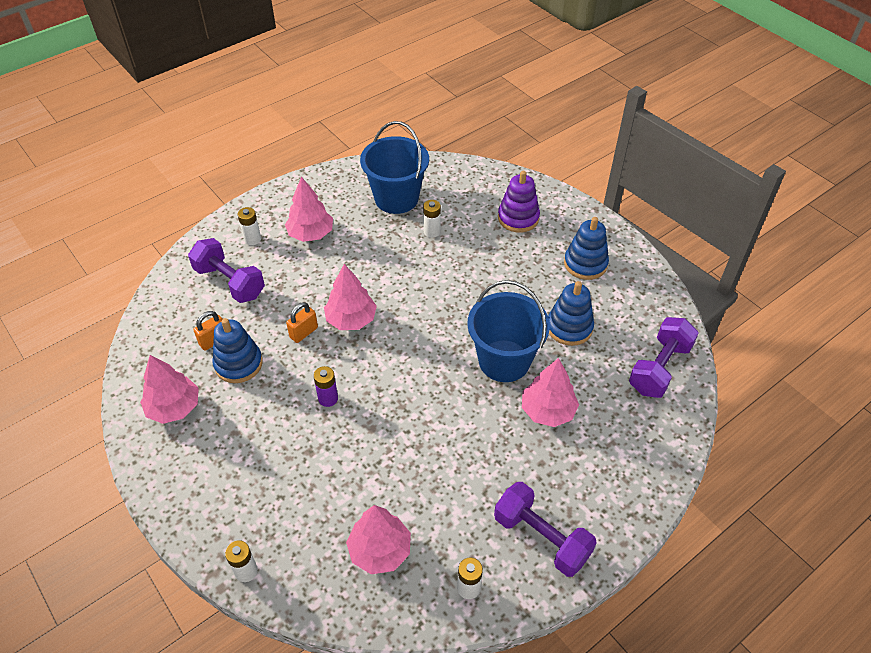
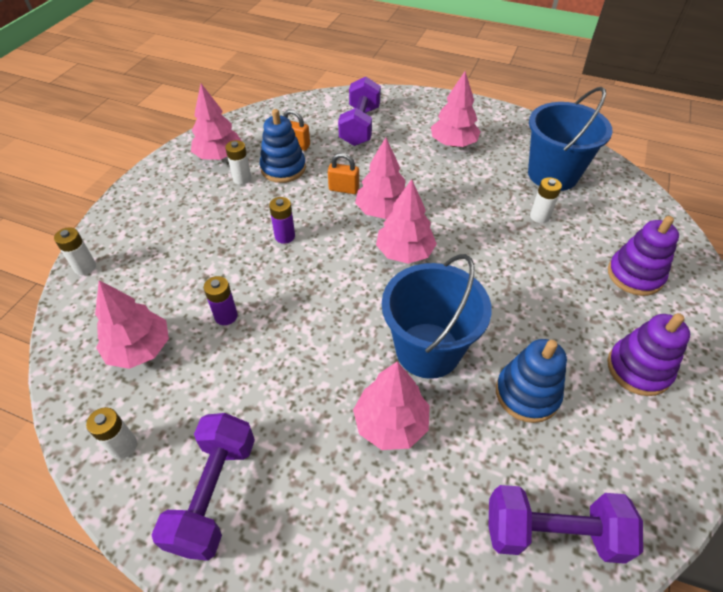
camera: 60 degrees right, 0 degrees up
white battery [238,207,261,245] -> white battery moved to [225,140,251,185]
blue stacking toy [564,217,609,280] -> purple stacking toy [607,313,690,396]
none -> purple battery [204,276,238,325]
none -> pink tree [376,179,437,264]

